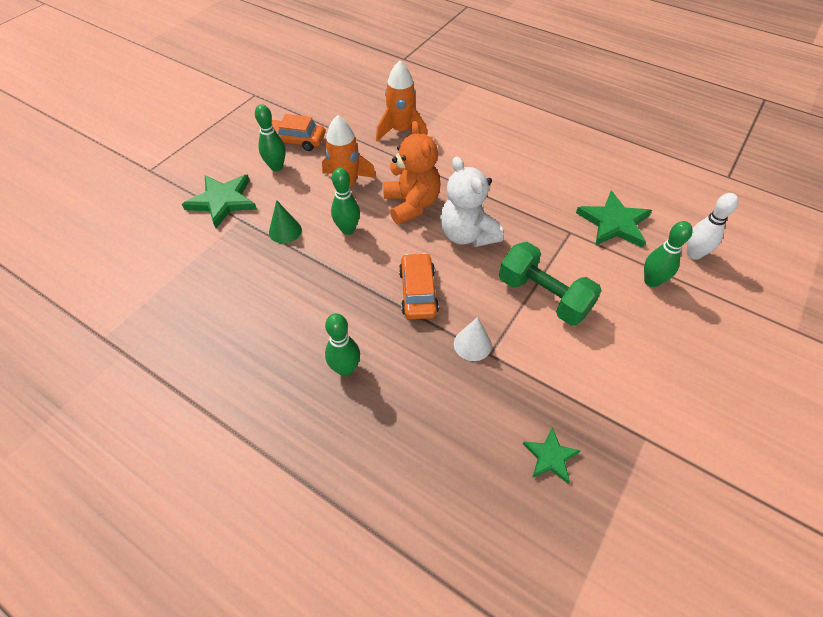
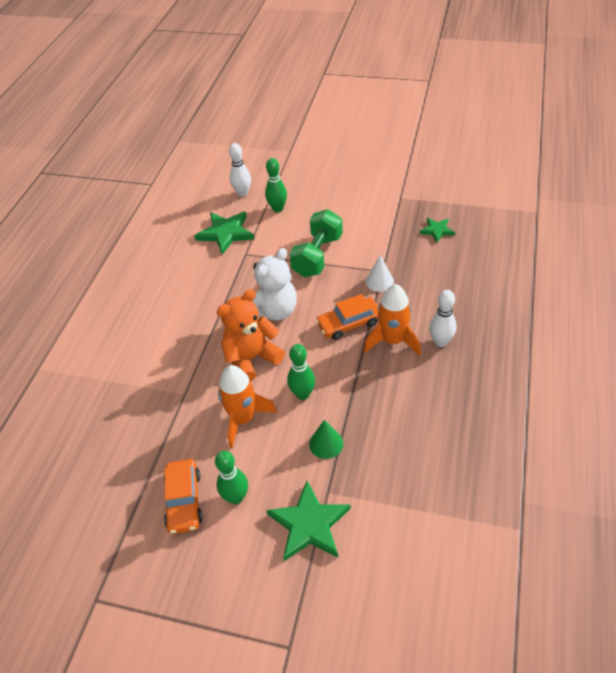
camera: 105 degrees left, 5 degrees down
green bowling pin [325,313,360,376] -> white bowling pin [429,290,456,347]
orange rocket [376,61,427,142] -> orange rocket moved to [364,284,421,356]

